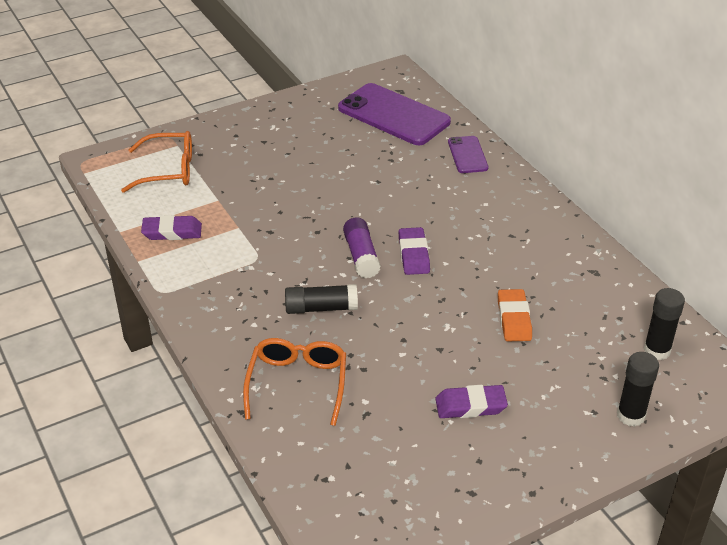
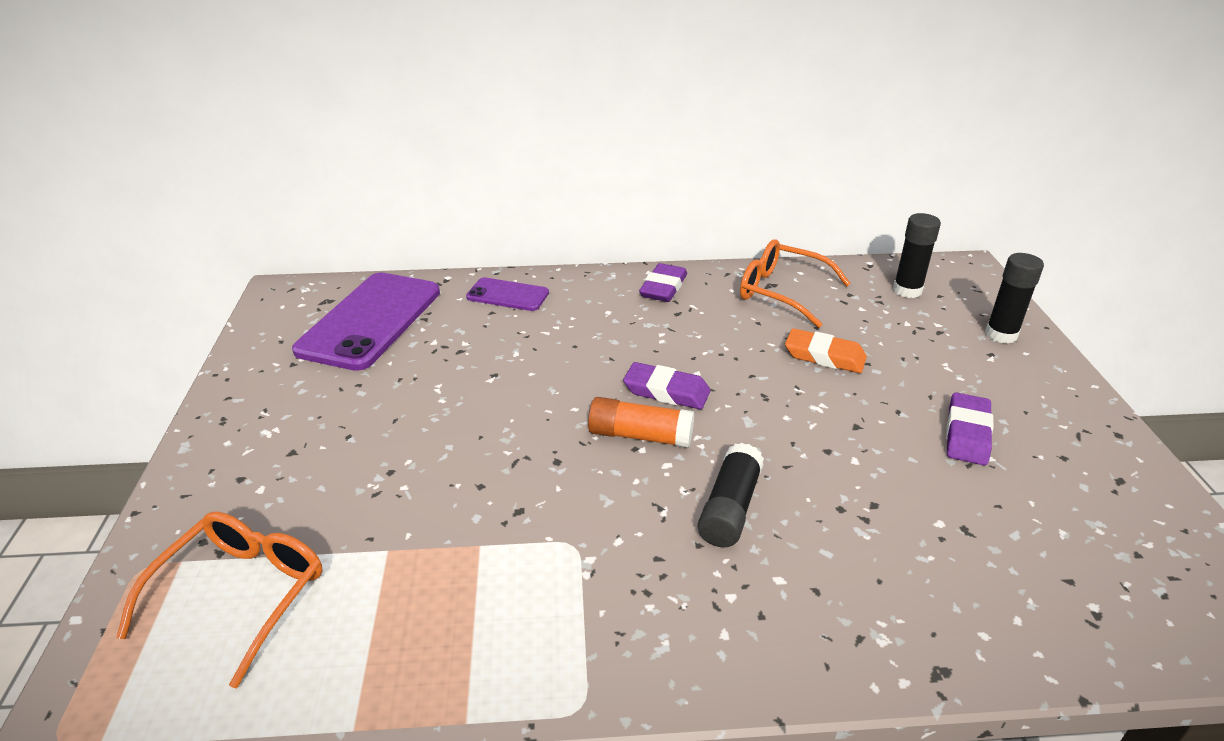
camera: 65 degrees left, 5 degrees down
purple eraser [141,215,202,240] -> purple eraser moved to [639,263,687,302]
orange glasses [243,338,346,426] -> orange glasses moved to [740,239,851,328]
purple phone [338,83,451,145] -> purple phone turned 45 degrees counterclockwise [292,272,440,371]
purple glue stick [343,217,381,279] -> orange glue stick [588,397,694,448]

